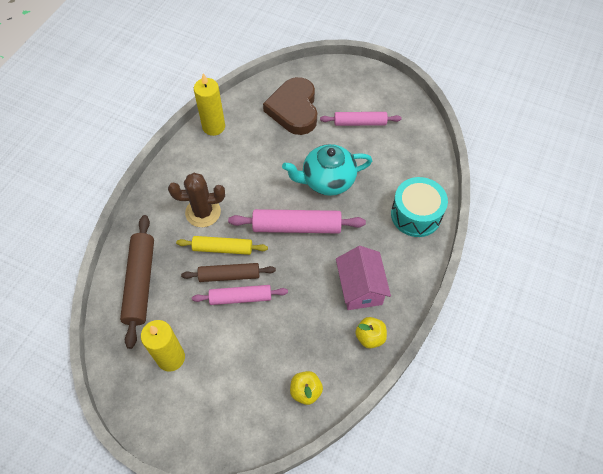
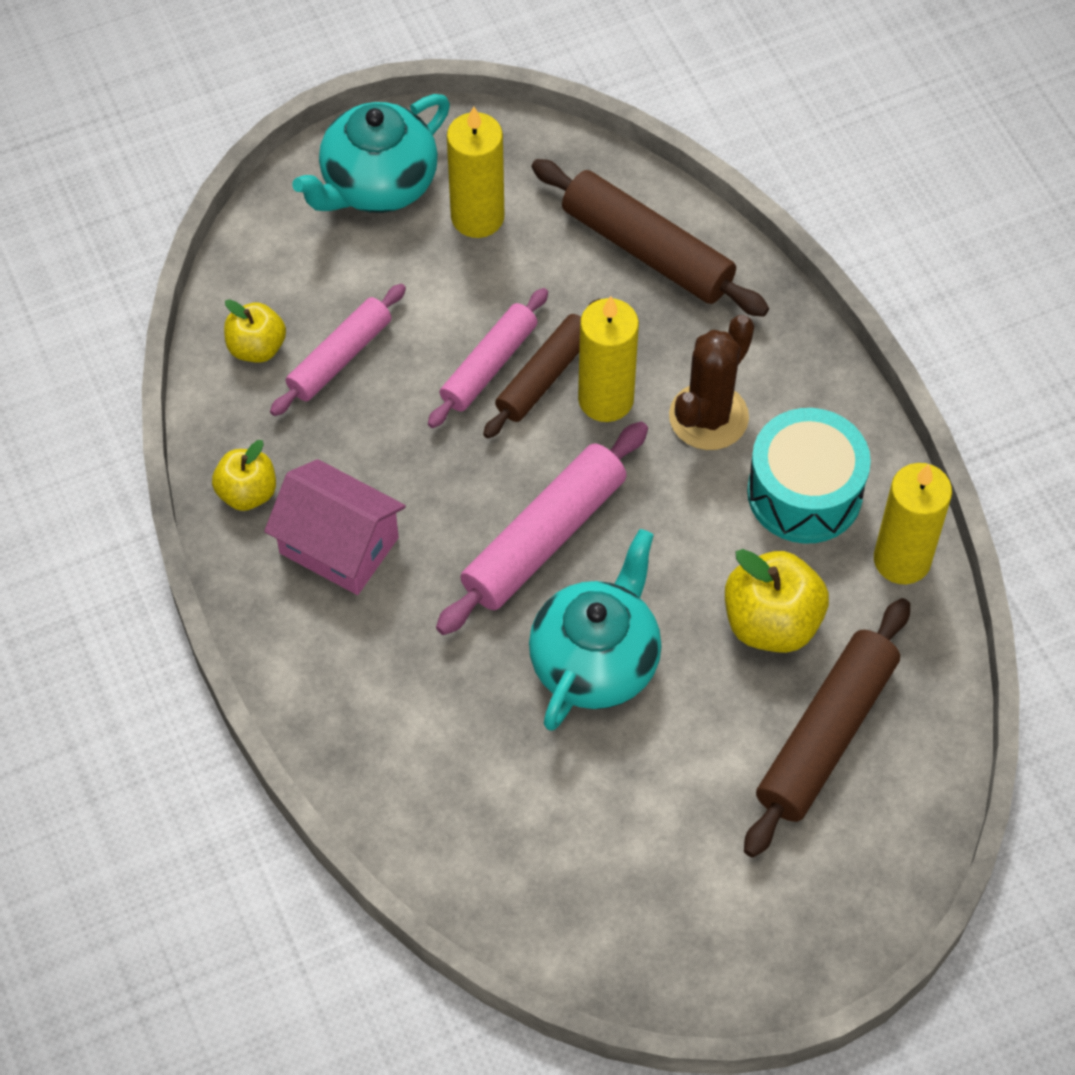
camera: 130 degrees right, 0 degrees up
yellow rolling pin [176,236,268,255] -> yellow candle [578,296,639,422]
brown heart [263,77,317,135] -> brown rolling pin [744,598,910,857]
pink rolling pin [320,112,402,126] -> pink rolling pin moved to [270,284,406,416]
turquoise drum [391,177,448,237] -> turquoise drum moved to [747,408,871,544]
none -> turquoise teapot [292,94,450,213]
none -> yellow apple [725,549,829,653]

